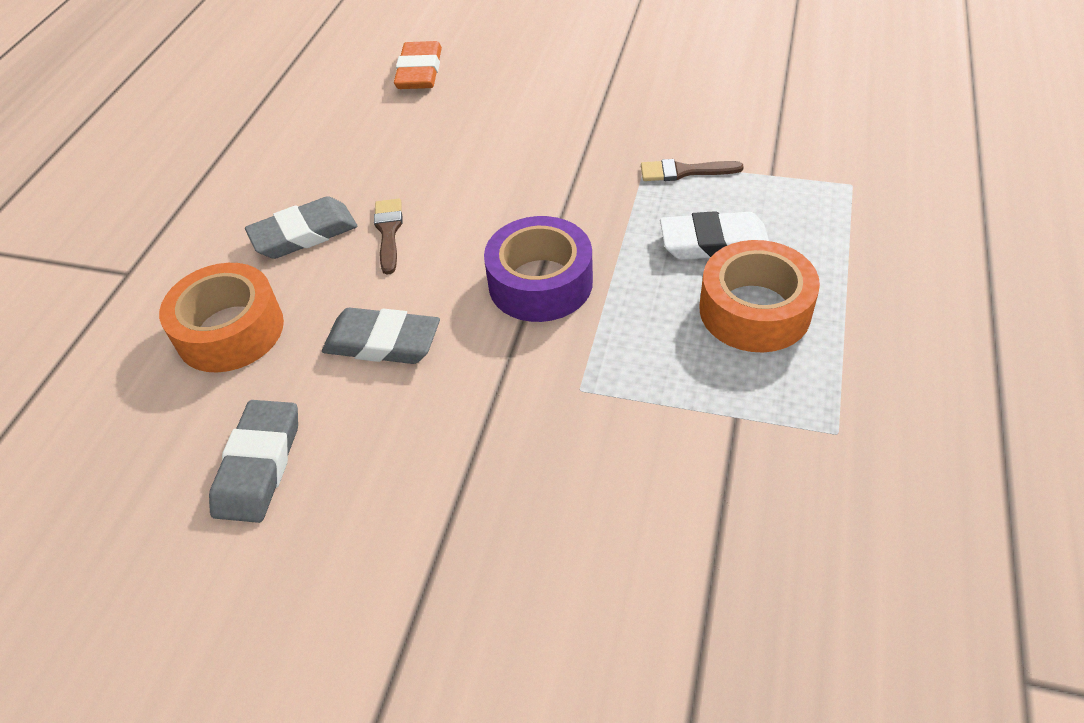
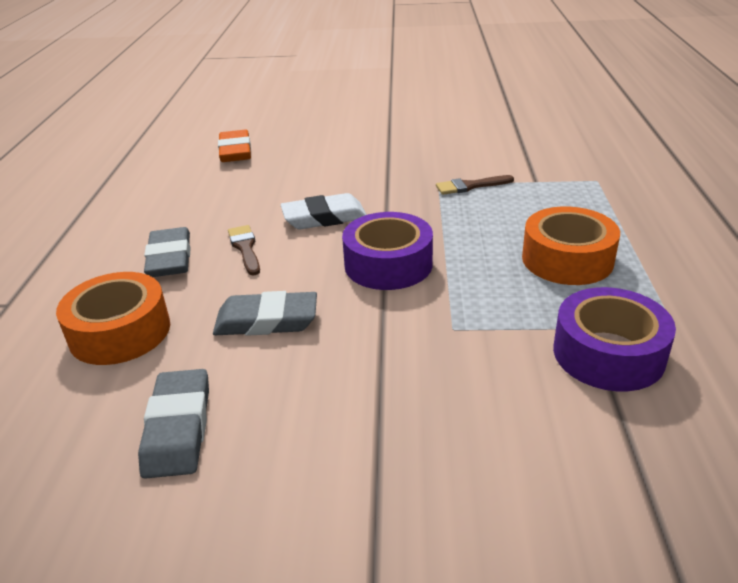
camera: 15 degrees left, 15 degrees down
grey eraser [245,196,357,259] -> grey eraser turned 60 degrees counterclockwise [144,227,191,277]
white eraser [660,211,769,260] -> white eraser moved to [280,193,367,229]
none -> purple tape [553,287,676,391]

